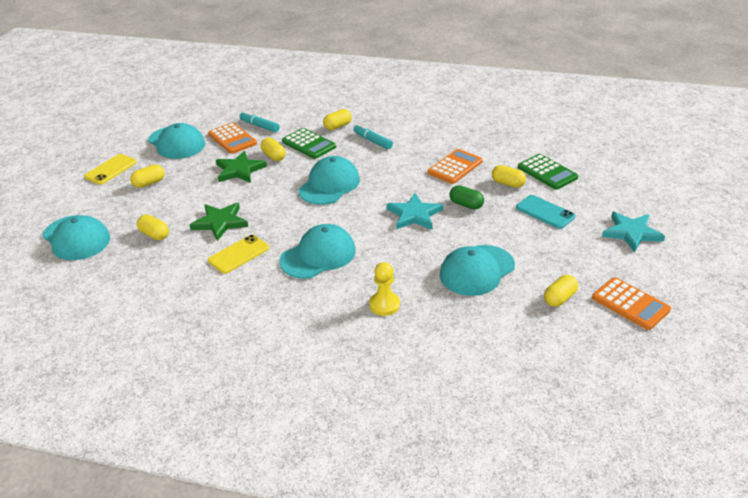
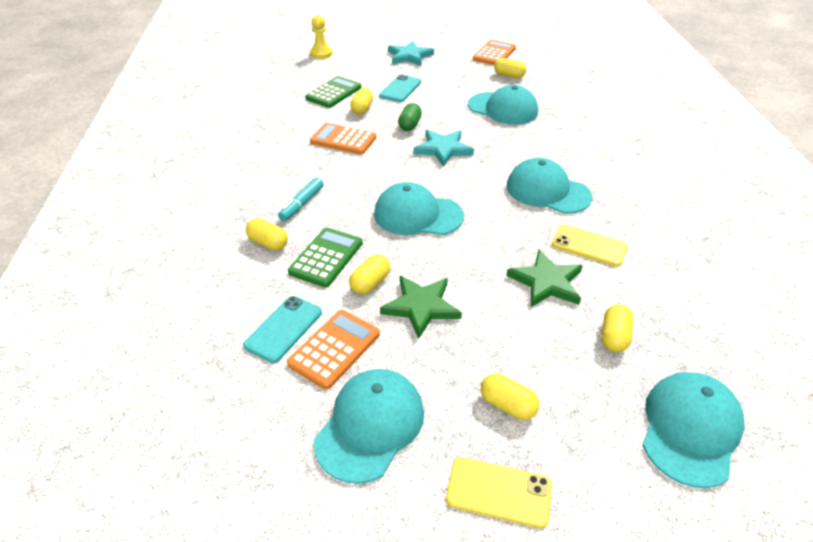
camera: 110 degrees left, 5 degrees up
turquoise marker [240,111,280,132] -> turquoise phone [243,296,322,363]
yellow pawn [369,262,400,316] -> yellow pawn moved to [310,15,332,59]

